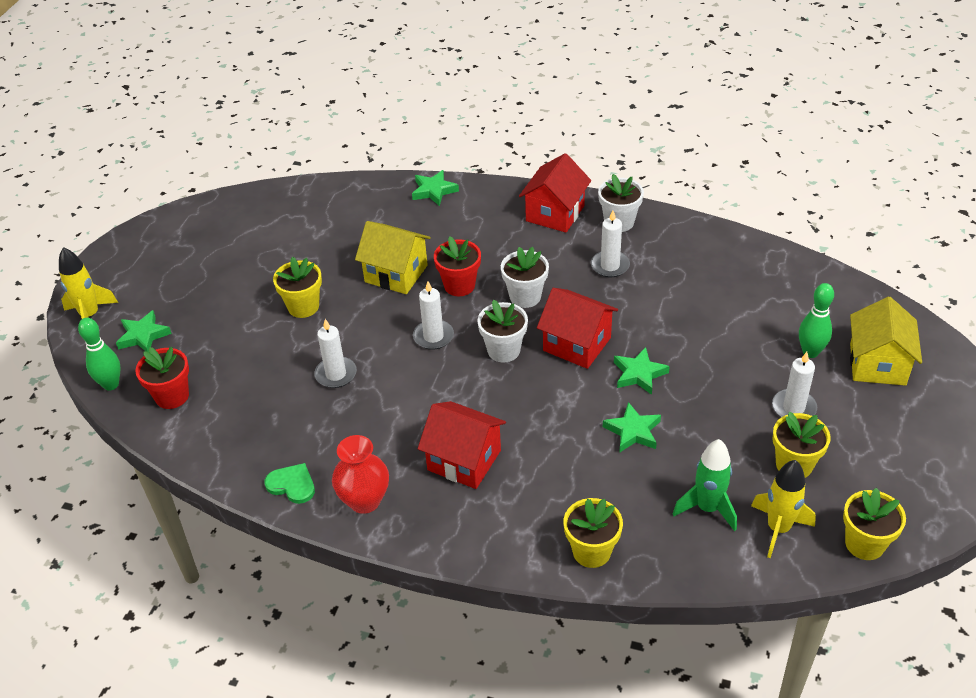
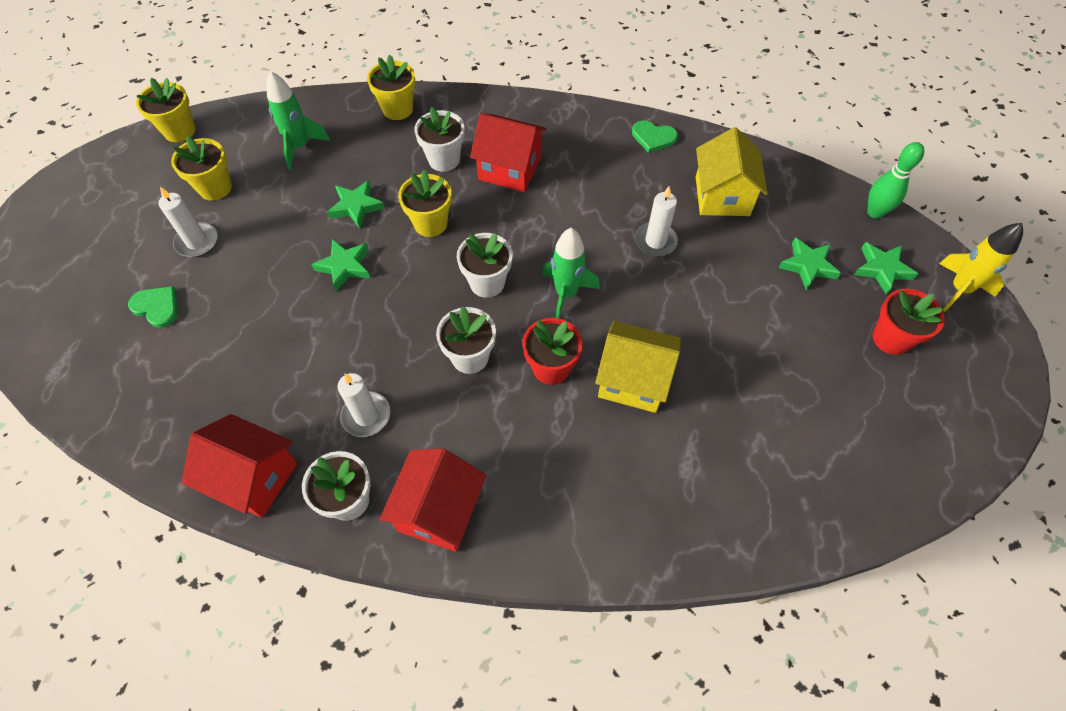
camera: 170 degrees right, 15 degrees up
red flower pot [135,347,189,409] -> red flower pot moved to [873,289,945,355]
yellow flower pot [273,257,322,318] -> yellow flower pot moved to [398,170,452,237]
red vase [332,435,389,514] -> none
green star [412,170,459,206] -> green star moved to [778,237,841,290]
white candle [413,281,454,350] -> green rocket [542,228,600,318]
red house [537,288,618,369] -> red house moved to [181,414,297,518]
yellow rocket [751,460,816,558] -> none
green bowling pin [799,283,834,358] -> green heart [128,286,178,328]
yellow house [850,297,922,386] -> yellow house moved to [696,127,768,216]
none -> white flower pot [414,107,464,172]

